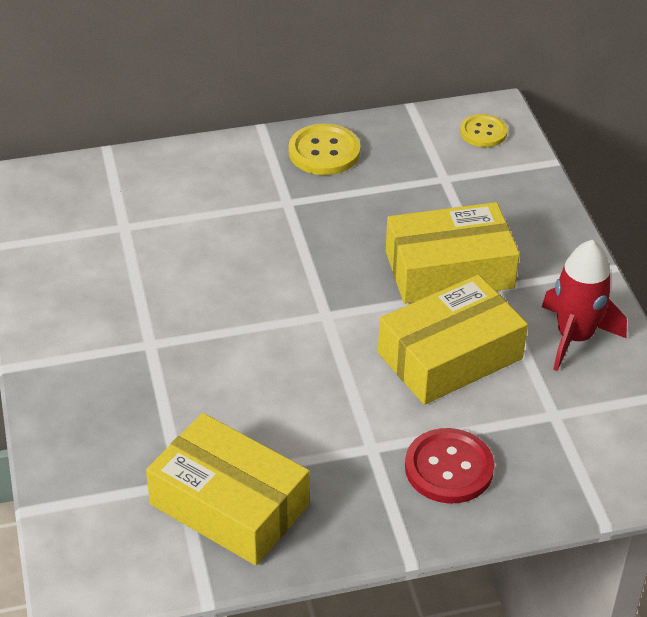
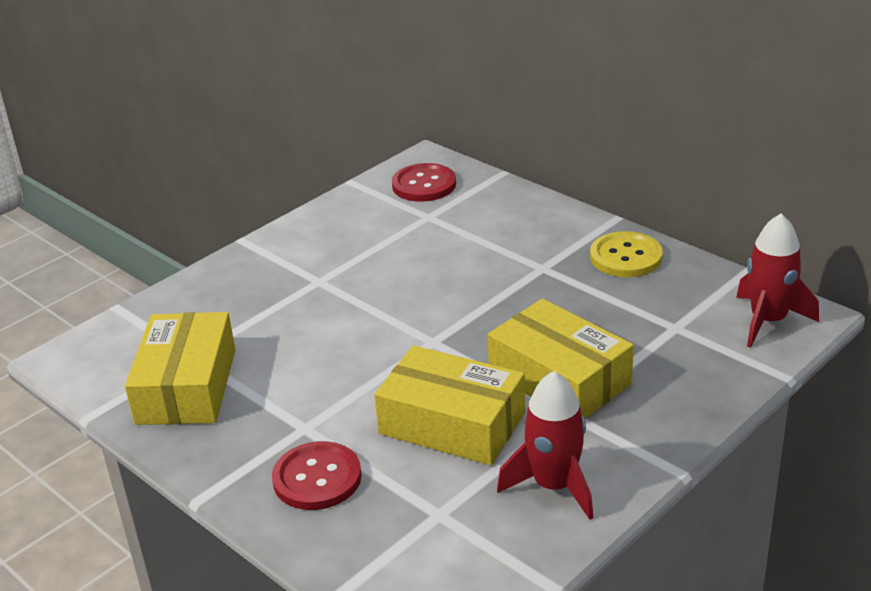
camera: 60 degrees right, 10 degrees down
yellow button [460,114,507,147] -> red rocket [736,213,819,348]
none -> red button [392,163,456,202]

